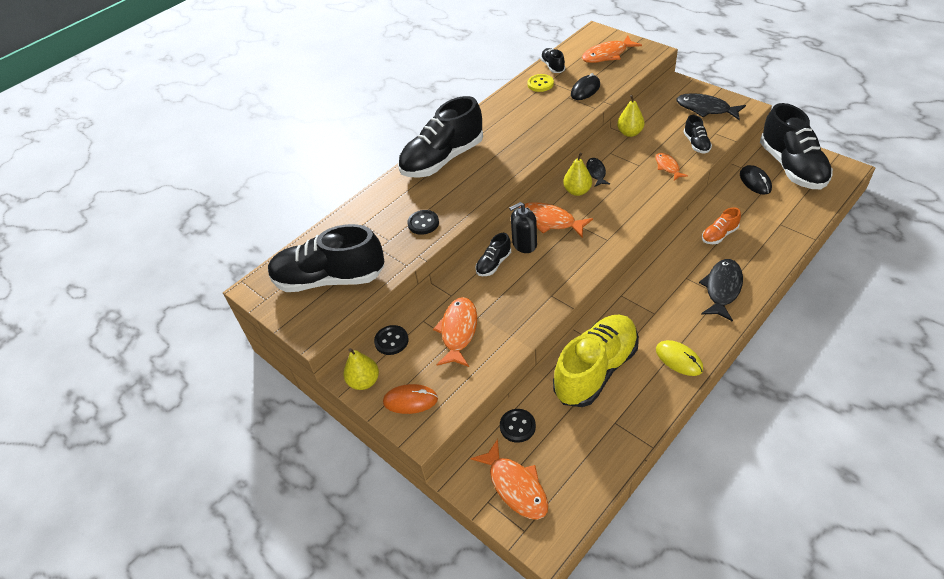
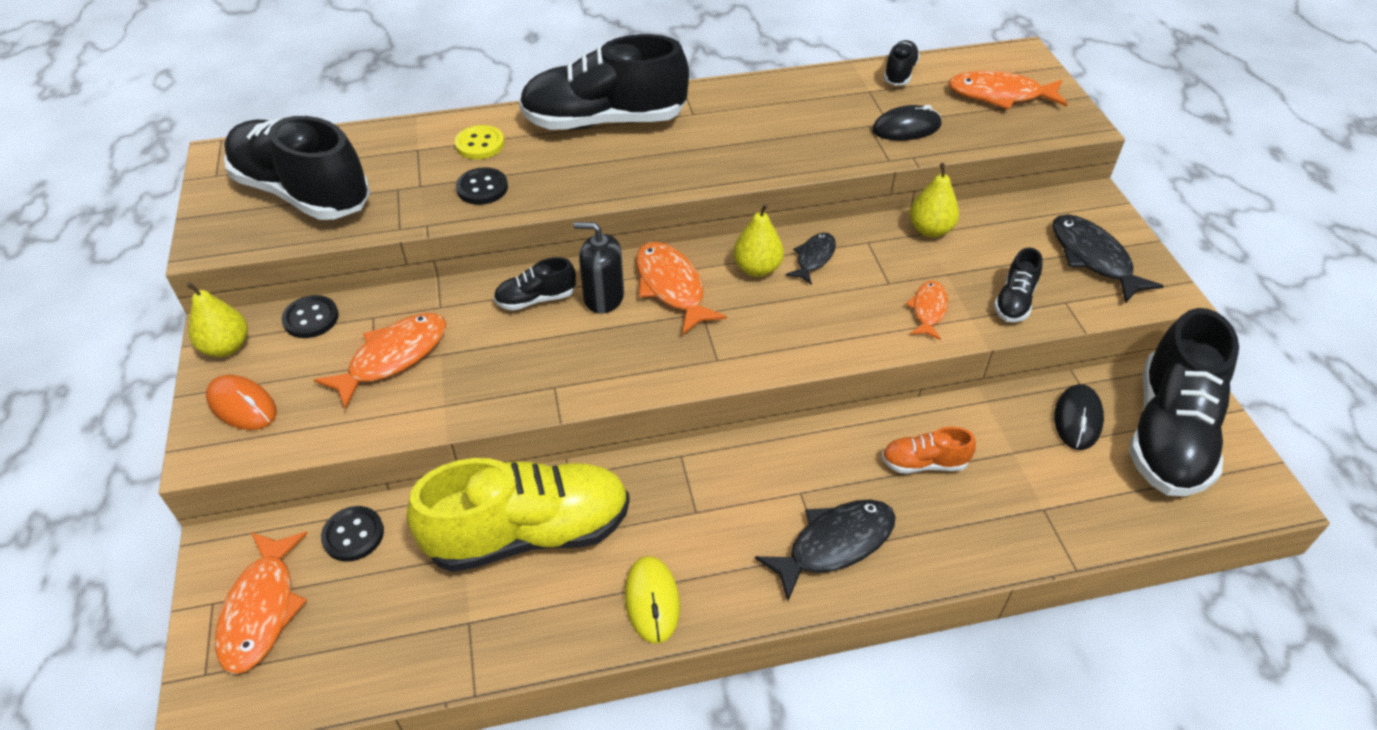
camera: 30 degrees right, 0 degrees up
yellow button [527,74,554,92] -> yellow button moved to [455,125,505,159]

